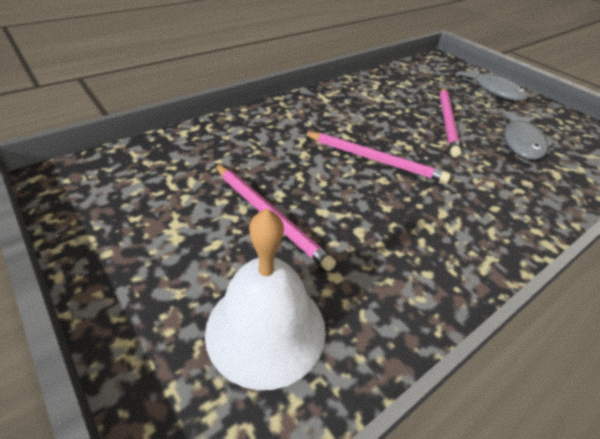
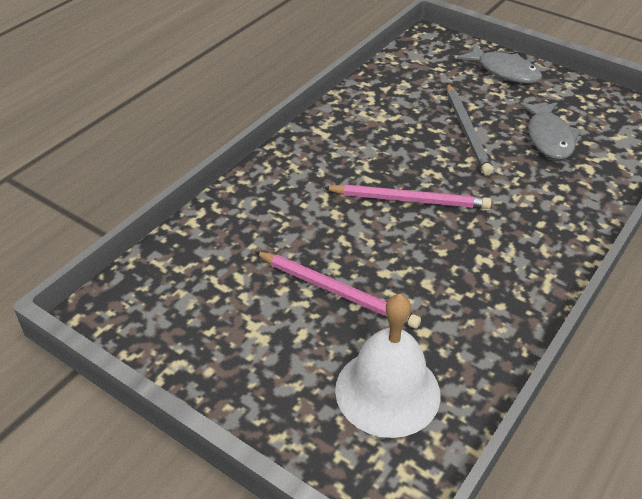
camera: 15 degrees left, 0 degrees up
pink pencil [440,87,461,157] -> grey pencil [447,83,493,175]

